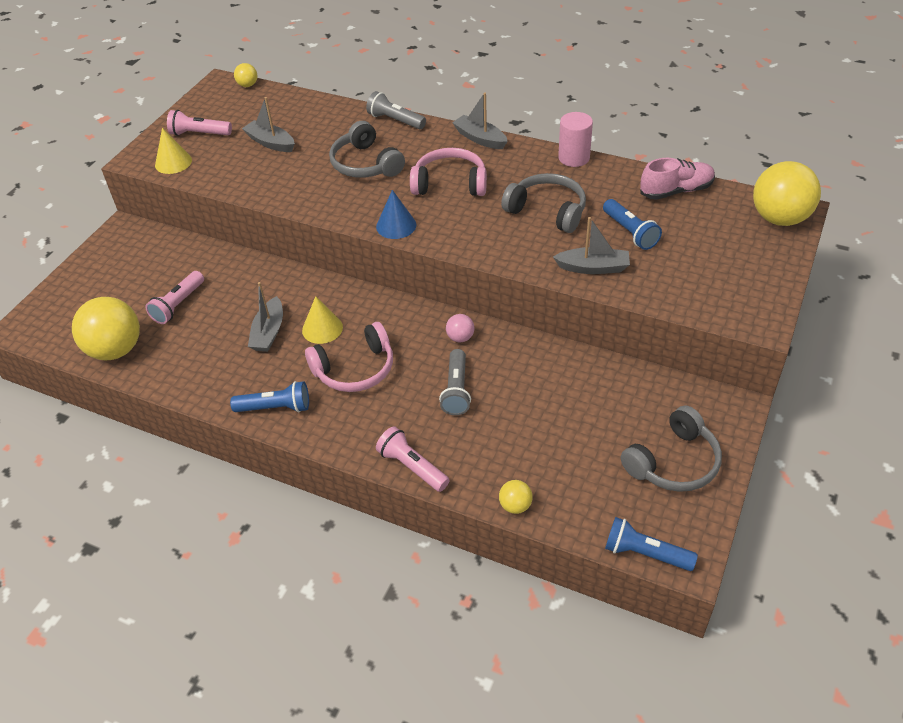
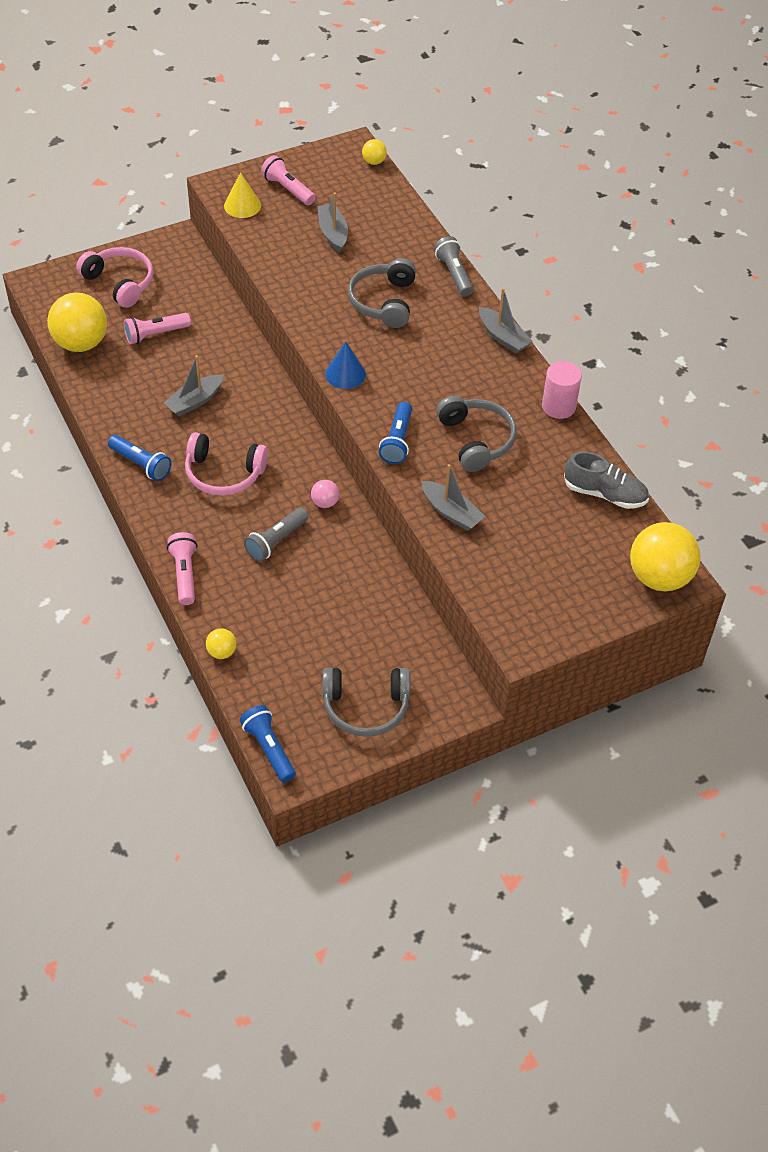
camera: 35 degrees right, 5 degrees up
yellow cone [302,296,343,344] -> none
pink headphones [410,148,487,196] -> pink headphones moved to [76,247,153,308]
grey boat [452,93,508,149] -> grey boat turned 150 degrees clockwise [479,288,533,354]
blue flashlight [603,199,662,250] -> blue flashlight moved to [379,402,412,464]
pink shoe [640,158,715,200] -> grey shoe [564,451,649,509]

